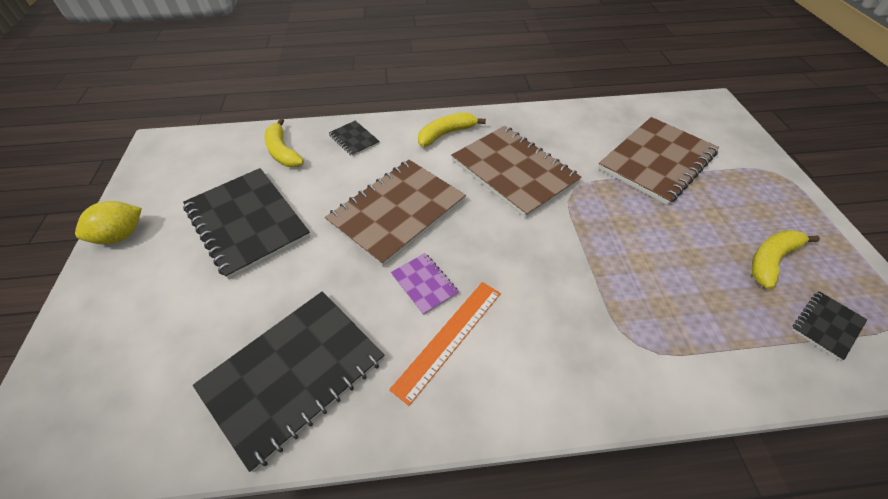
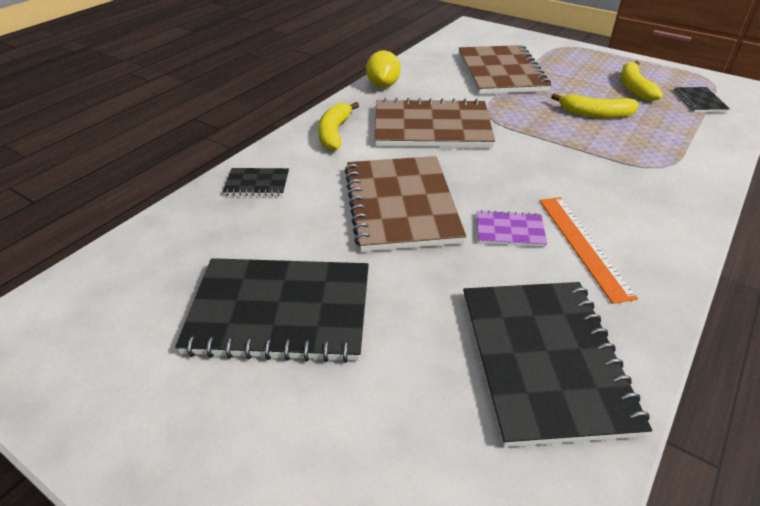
camera: 50 degrees left, 10 degrees down
yellow lemon [75,201,142,244] -> yellow lemon moved to [366,50,401,88]
yellow banana [264,118,304,167] -> yellow banana moved to [551,93,639,118]

